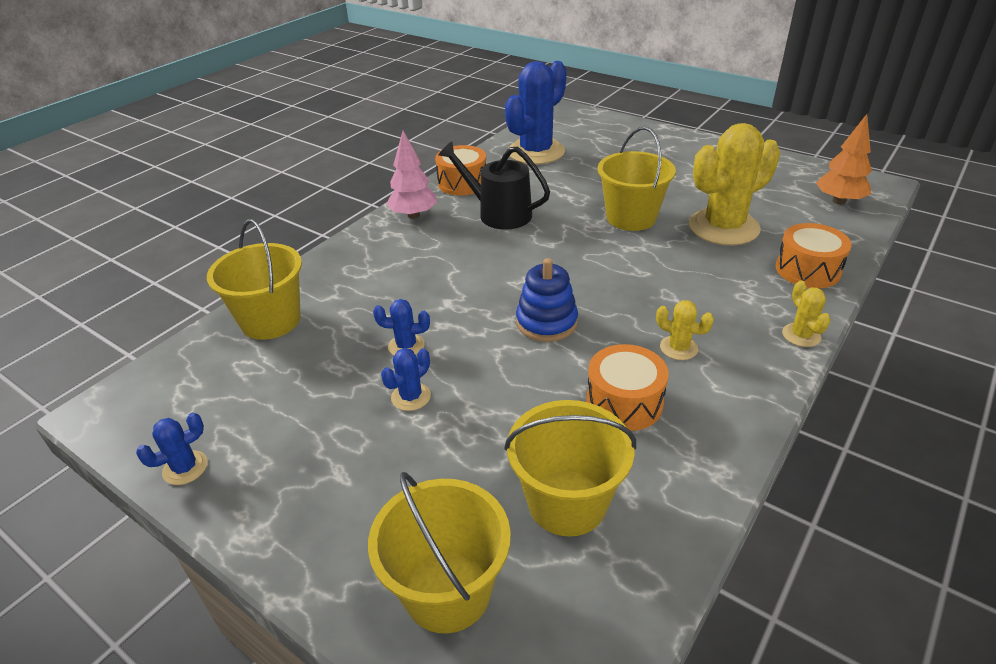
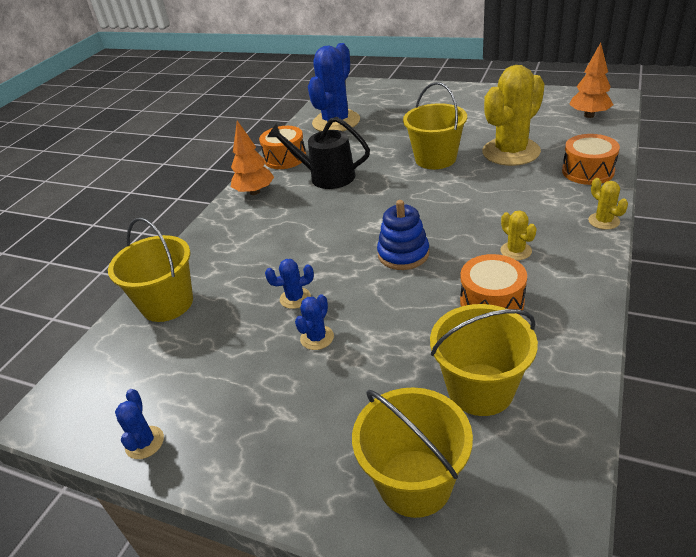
camera: 10 degrees left, 0 degrees up
blue cactus [136,412,208,485] -> blue cactus turned 45 degrees counterclockwise [115,389,164,459]
pink tree [386,131,437,219] -> orange tree [231,121,274,195]
yellow cactus [656,300,714,360] -> yellow cactus turned 45 degrees clockwise [500,210,537,260]

